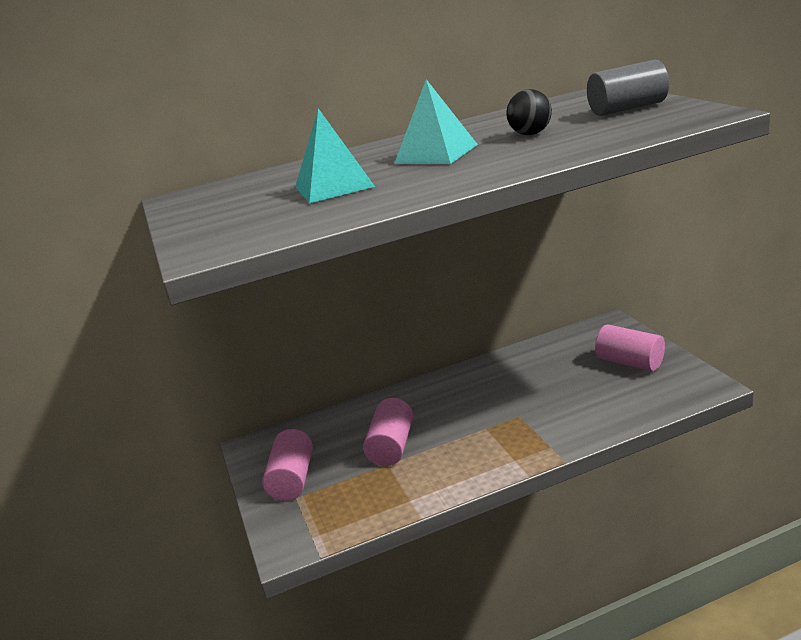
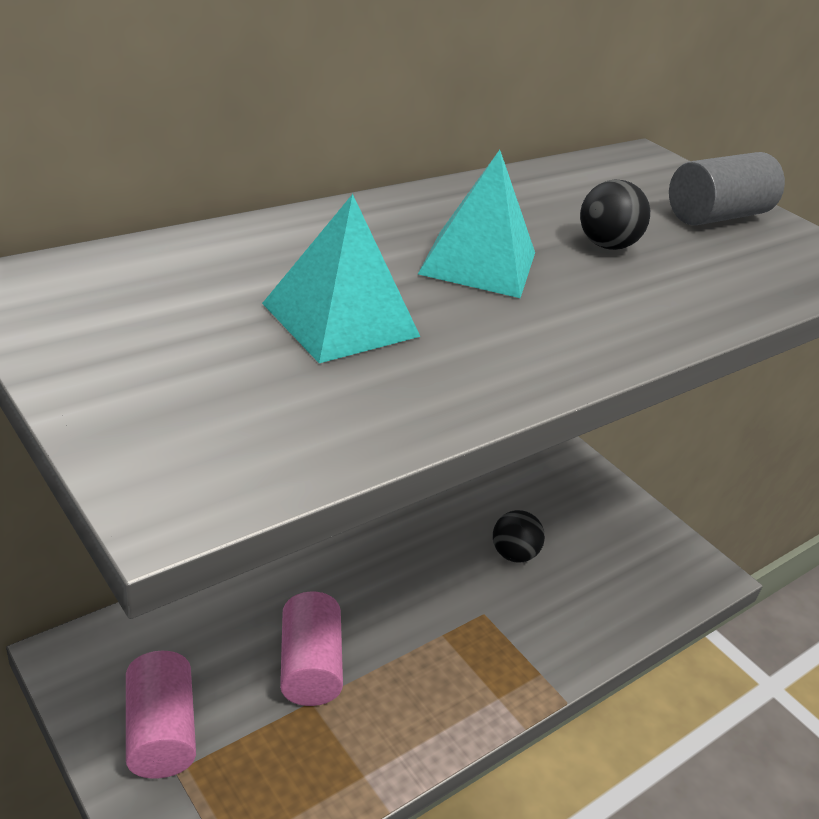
camera: 25 degrees left, 10 degrees up
pink cylinder [595,325,665,371] -> none
none -> black ball [493,510,545,562]

